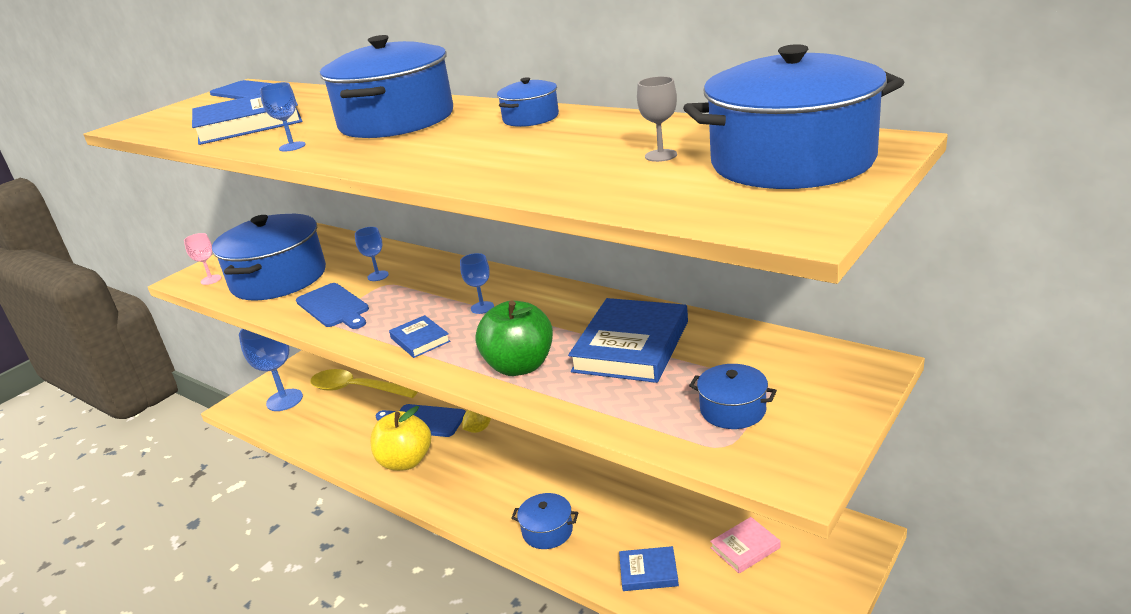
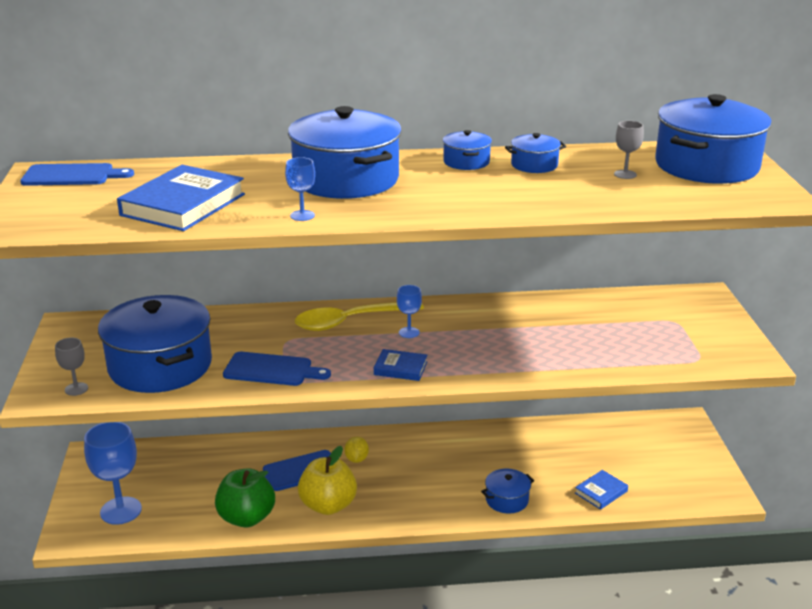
camera: 45 degrees left, 0 degrees up
pink goblet [184,233,222,285] -> grey goblet [55,338,88,396]
yellow spoon [310,369,417,398] -> yellow spoon moved to [295,302,424,331]
blue goblet [355,227,389,281] -> none
green apple [476,301,553,376] -> green apple moved to [215,468,275,528]
blue book [568,298,688,383] -> none
blue pot [689,364,777,429] -> blue pot moved to [505,133,566,173]
pink book [710,517,781,574] -> none

